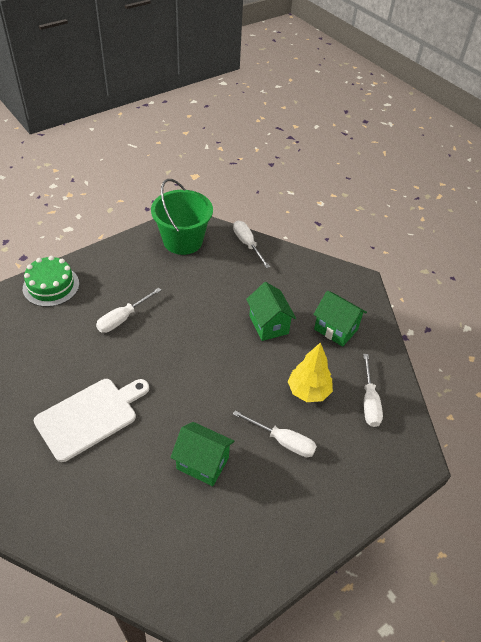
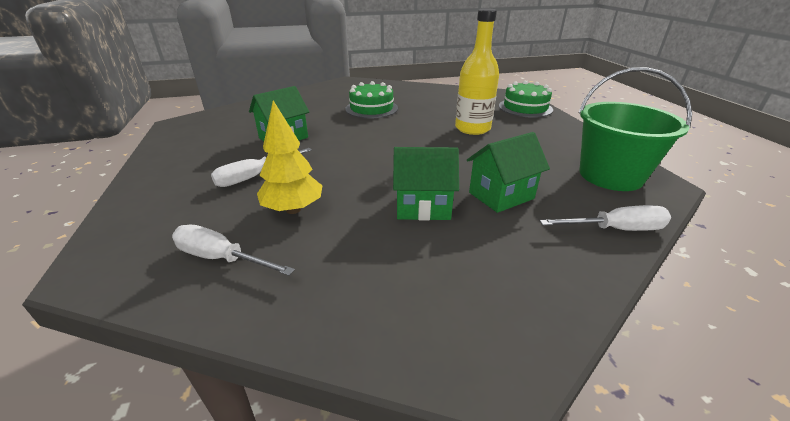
camera: 115 degrees right, 15 degrees down
white cutting board [34,379,149,462] -> green cake [345,81,398,118]
white screwdriver [96,287,161,333] -> yellow bottle [455,8,499,135]
green house [313,291,367,347] -> green house moved to [467,132,550,213]

